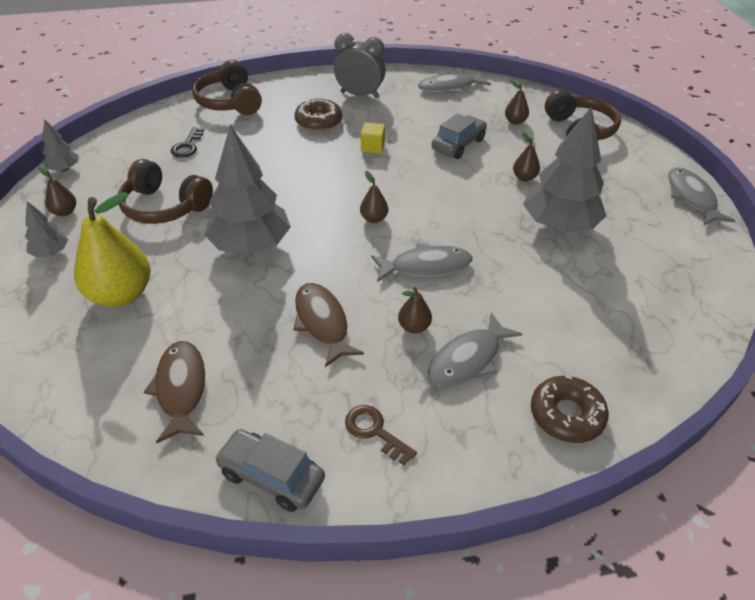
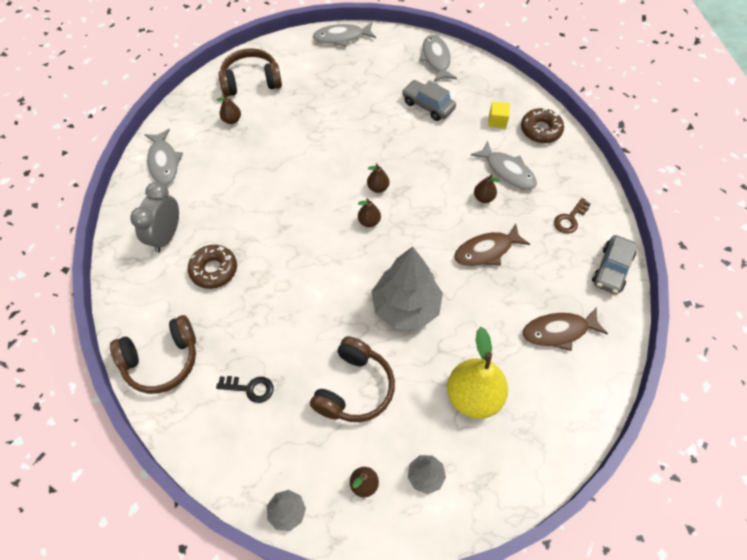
camera: 90 degrees left, 15 degrees up
yellow cube [361,122,385,154] -> yellow cube moved to [488,102,510,129]
grey fish [371,243,473,282] -> grey fish moved to [419,35,457,82]
grey car [432,113,487,159] -> grey car moved to [402,80,456,121]
brown pear [513,132,540,181] -> brown pear moved to [367,164,389,193]
grey tree [523,106,606,232] -> none

